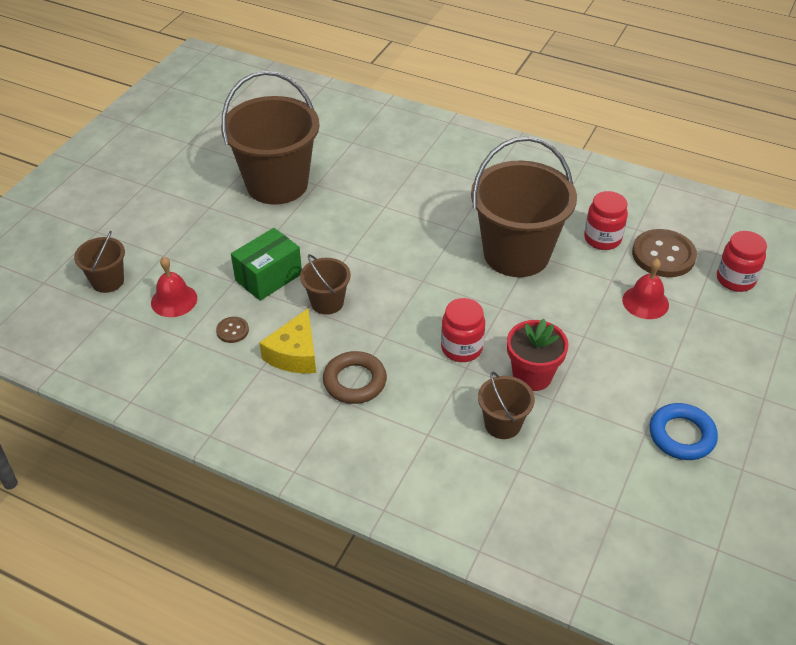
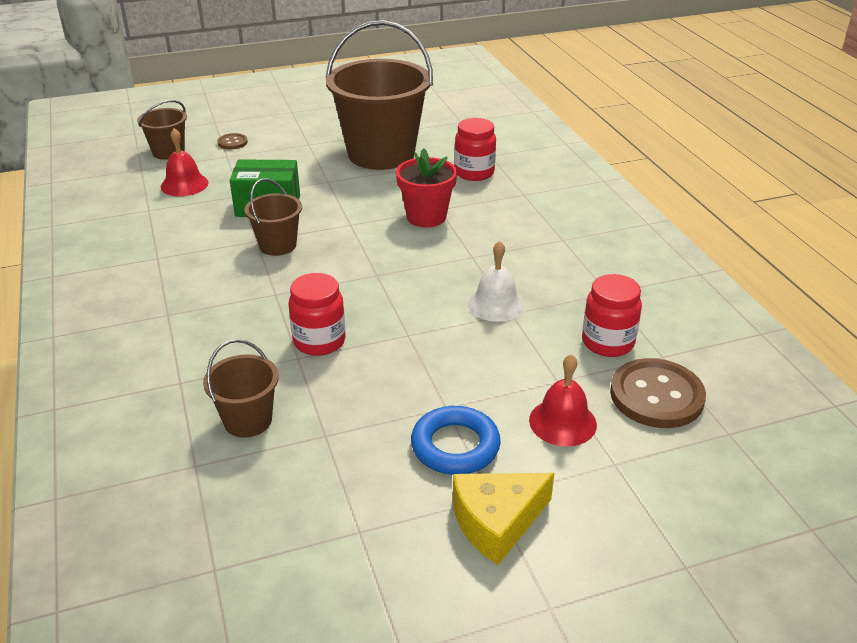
camera: 45 degrees right, 10 degrees down
brown button [216,317,249,343] -> brown button moved to [217,133,248,150]
yellow cheese [259,309,316,373] -> yellow cheese moved to [453,473,554,565]
brown ring [323,351,387,404] -> none
brown bucket [471,136,577,277] -> white bell [467,241,525,322]
red flower pot [507,319,569,391] -> red flower pot moved to [396,148,457,227]
blue ring [650,403,718,460] -> blue ring moved to [411,406,501,475]
red jar [717,231,767,292] -> red jar moved to [454,118,496,181]

